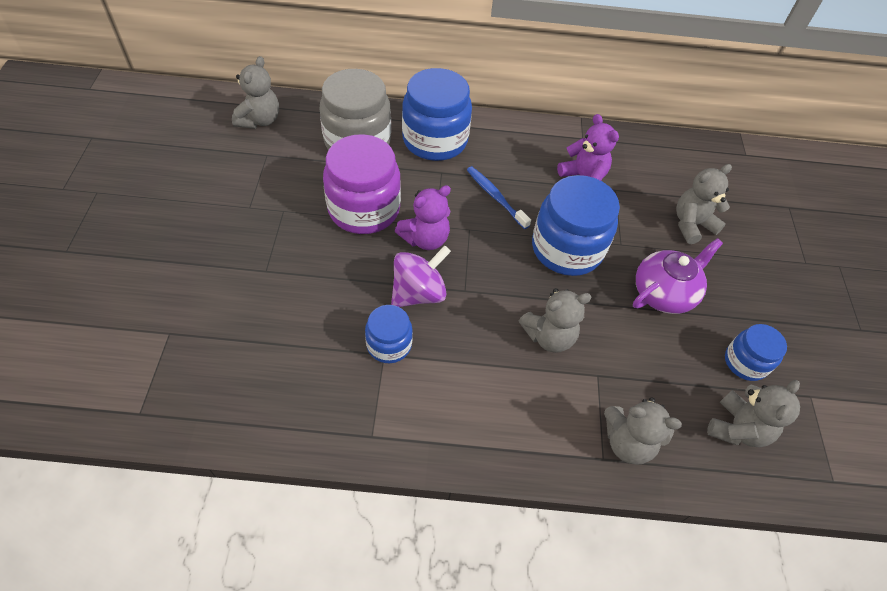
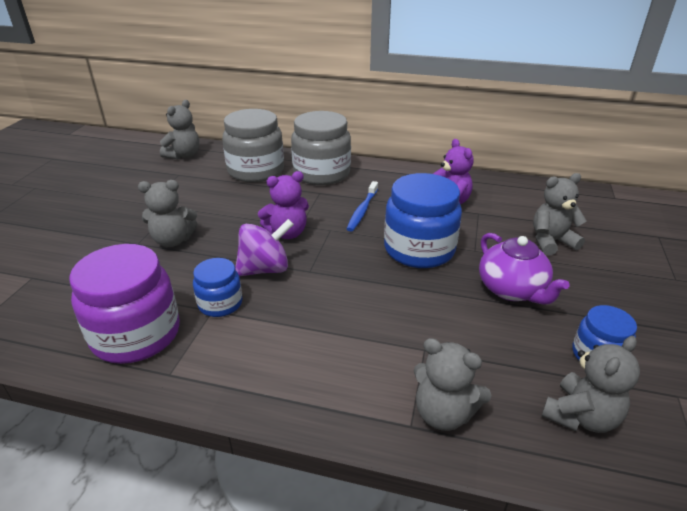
camera: 15 degrees right, 20 degrees down
purple jar [323,134,401,234] -> purple jar moved to [69,244,180,364]
blue jar [402,68,472,161] -> grey jar [291,111,351,185]
blue toothbrush [467,166,531,229] -> blue toothbrush turned 135 degrees counterclockwise [347,181,378,231]
grey teddy bear [519,288,592,353] -> grey teddy bear moved to [138,180,197,247]
purple teapot [633,238,723,314] -> purple teapot turned 90 degrees clockwise [479,233,570,305]

